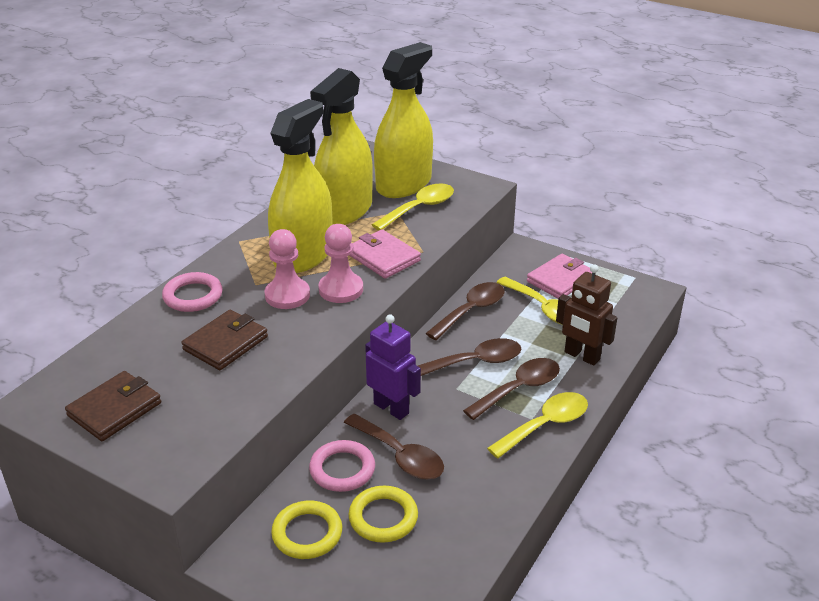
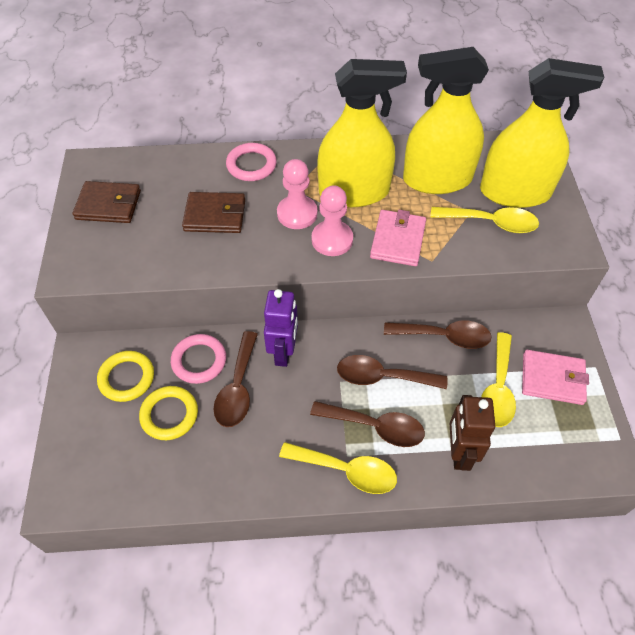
camera: 55 degrees right, 20 degrees up
brown spoon [418,338,521,376] -> brown spoon turned 150 degrees clockwise [337,355,448,389]

